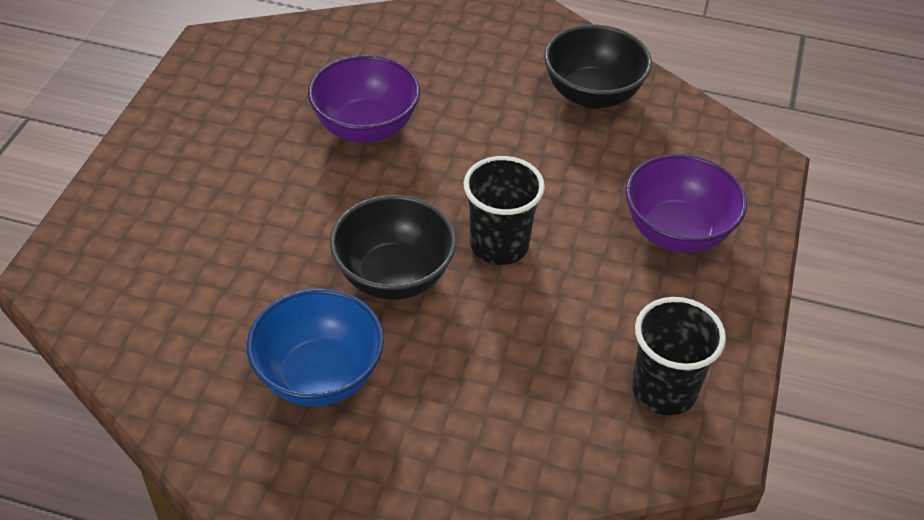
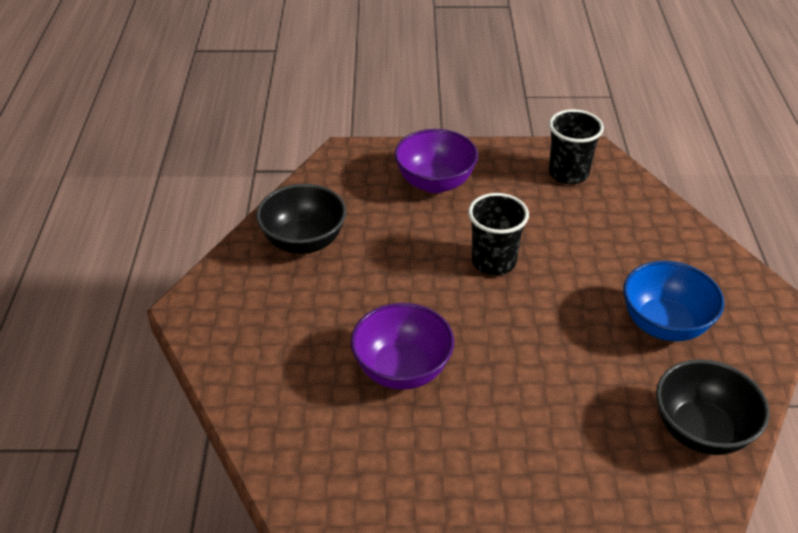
camera: 105 degrees left, 5 degrees down
black bowl [330,195,456,300] -> black bowl moved to [656,359,769,455]

